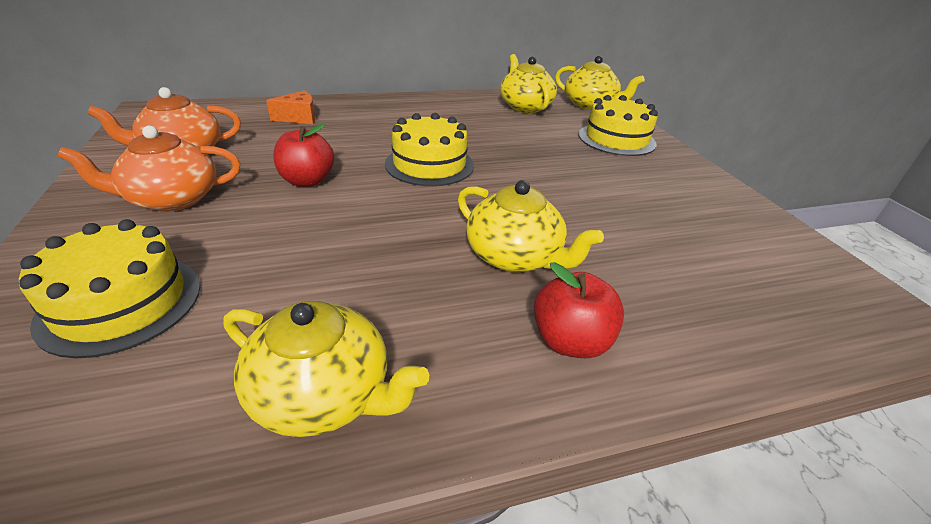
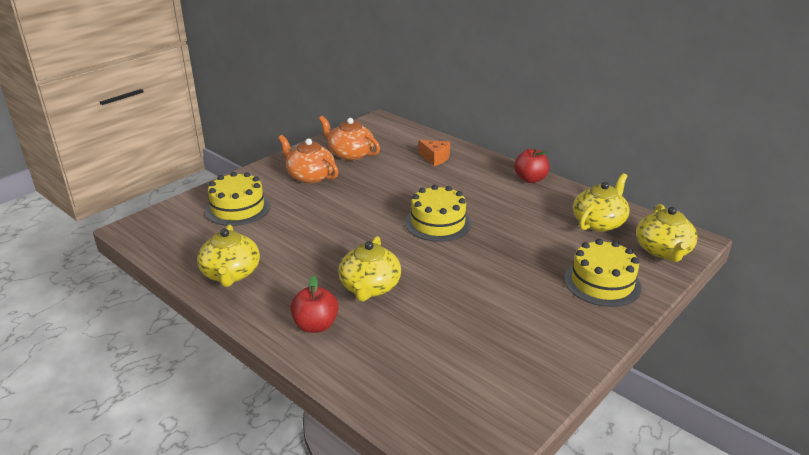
camera: 60 degrees right, 5 degrees down
red apple [273,124,334,187] -> red apple moved to [514,148,549,183]

